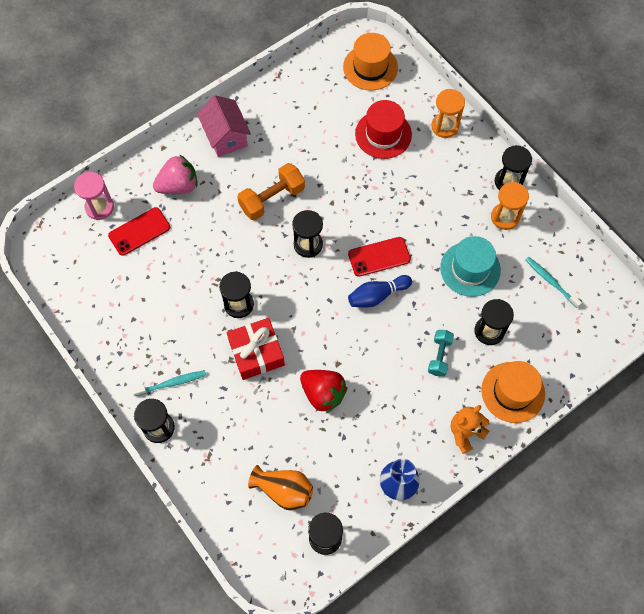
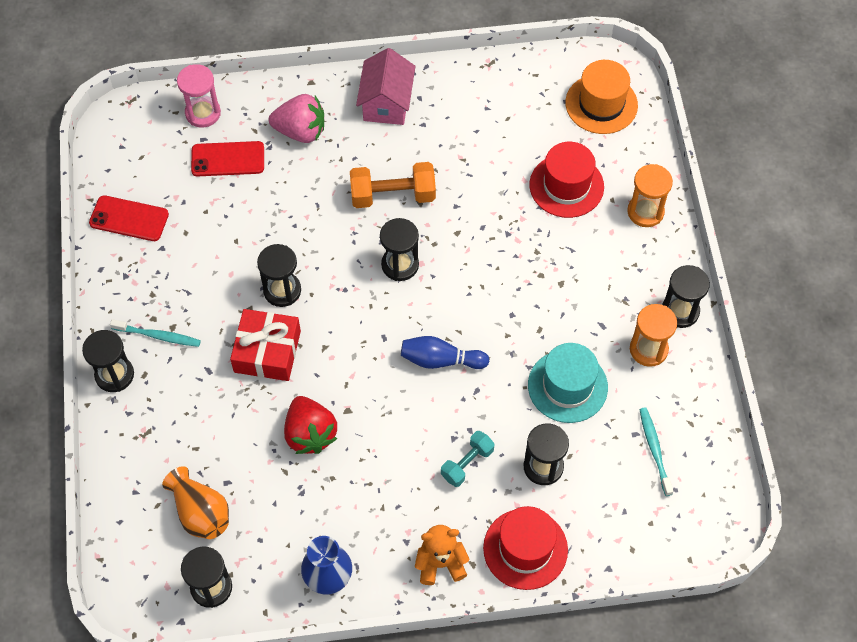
camera: 30 degrees right, 5 degrees down
red phone [348,237,411,277] -> red phone moved to [89,195,169,241]
orange hat [481,361,545,423] -> red hat [483,506,568,590]

